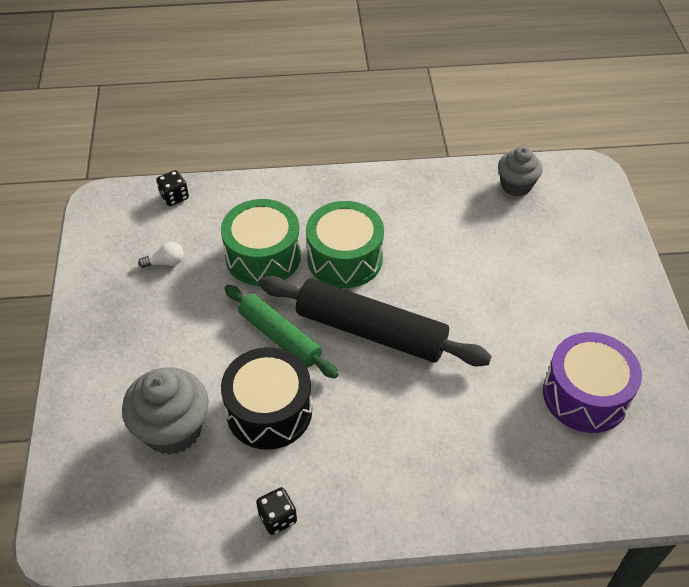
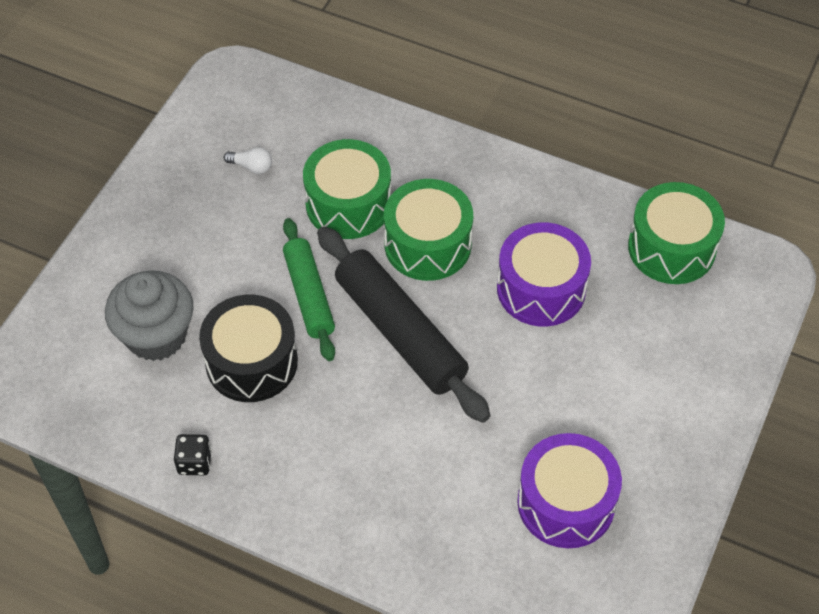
camera: 30 degrees right, 5 degrees up
black dice [156,170,189,206] -> none
grey cupcake [498,146,543,196] -> green drum [628,182,725,284]
none -> purple drum [497,222,591,327]

